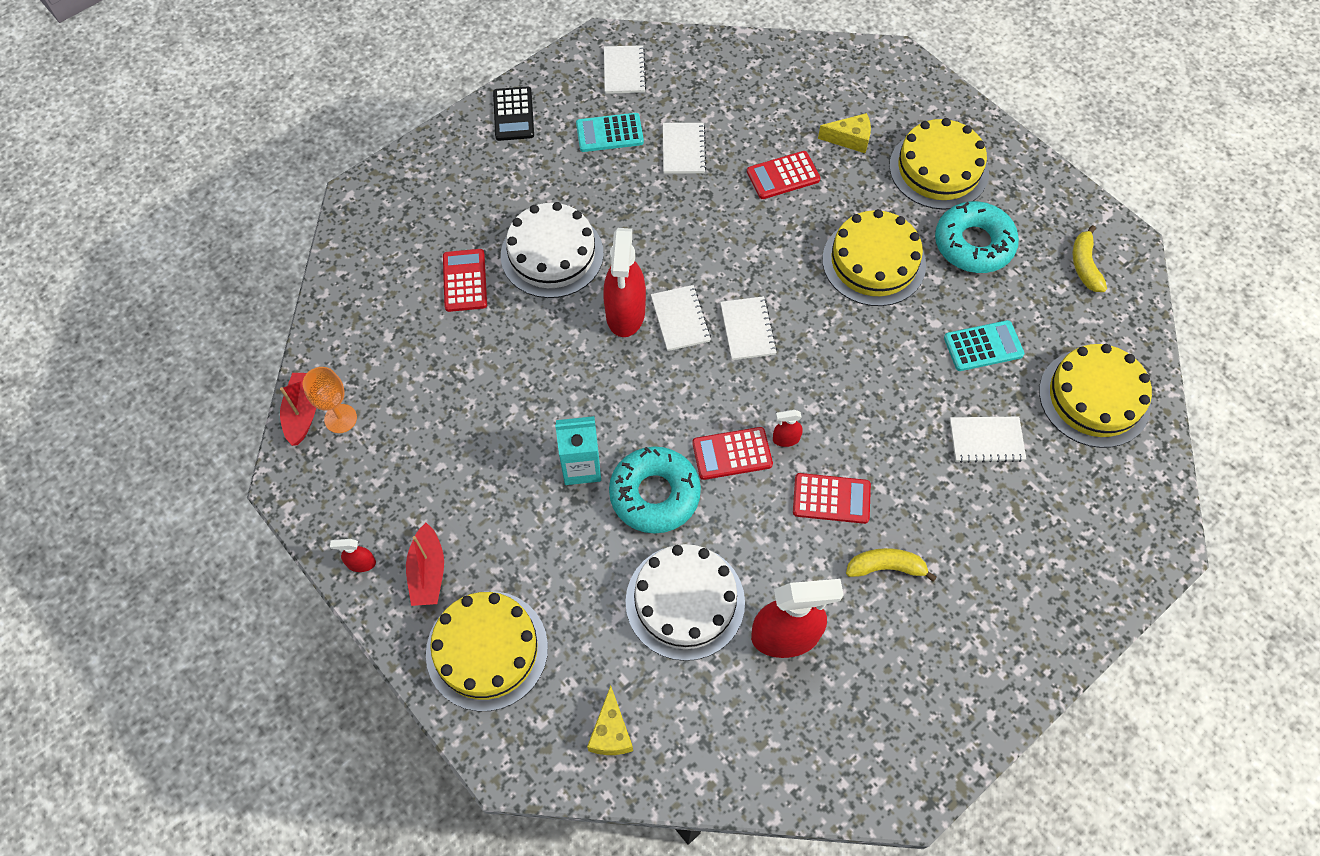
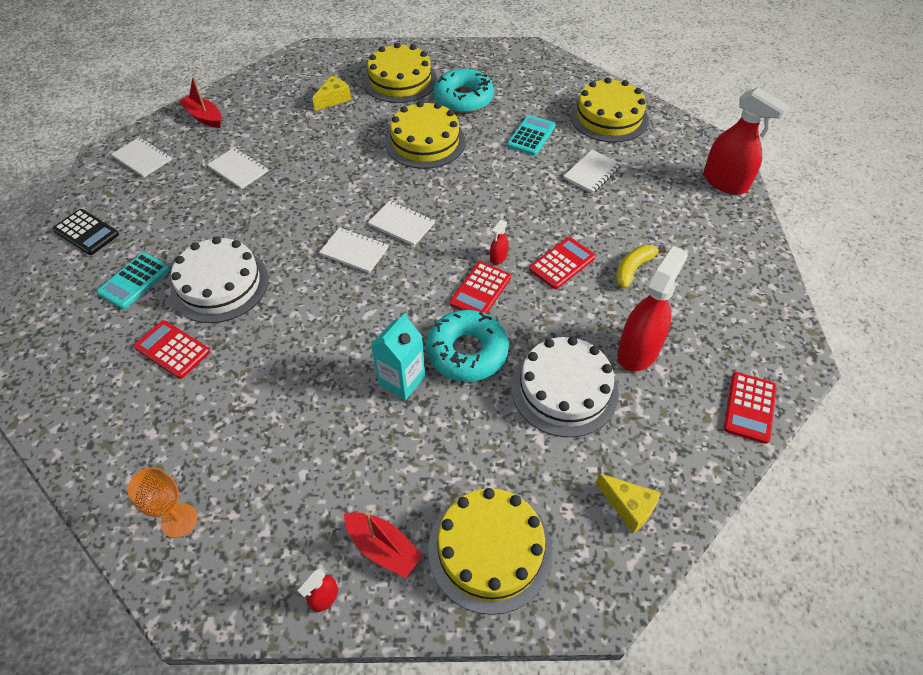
camera: 50 degrees left, 10 degrees down
red boat [280,373,316,446] -> red boat moved to [178,77,221,128]
turquoise calculator [576,113,644,152] -> turquoise calculator moved to [97,253,170,309]
red spray bottle [603,228,646,337] -> red spray bottle moved to [704,87,790,195]
red calculator [747,151,820,199] -> red calculator moved to [724,372,777,444]
yellow banana [1073,225,1107,292] -> none

